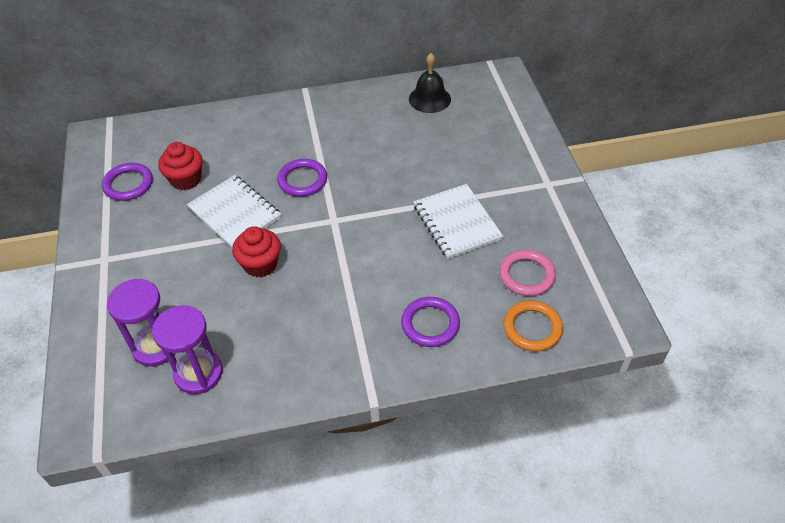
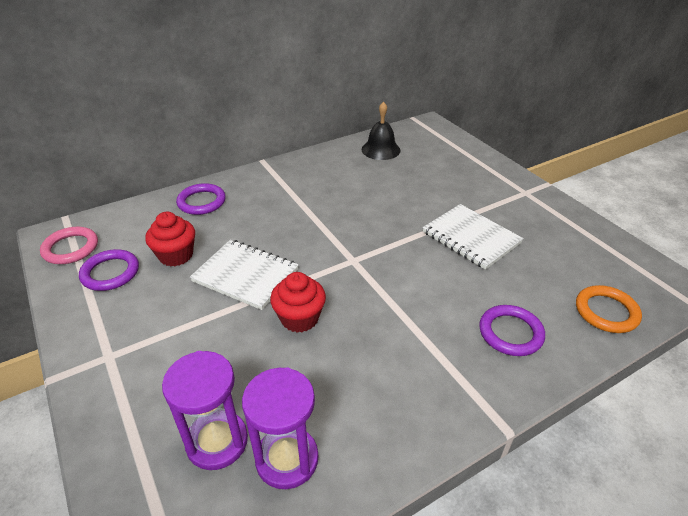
camera: 20 degrees left, 10 degrees down
purple ring [277,159,327,197] -> purple ring moved to [176,183,226,215]
pink ring [499,250,556,296] -> pink ring moved to [40,227,98,264]

